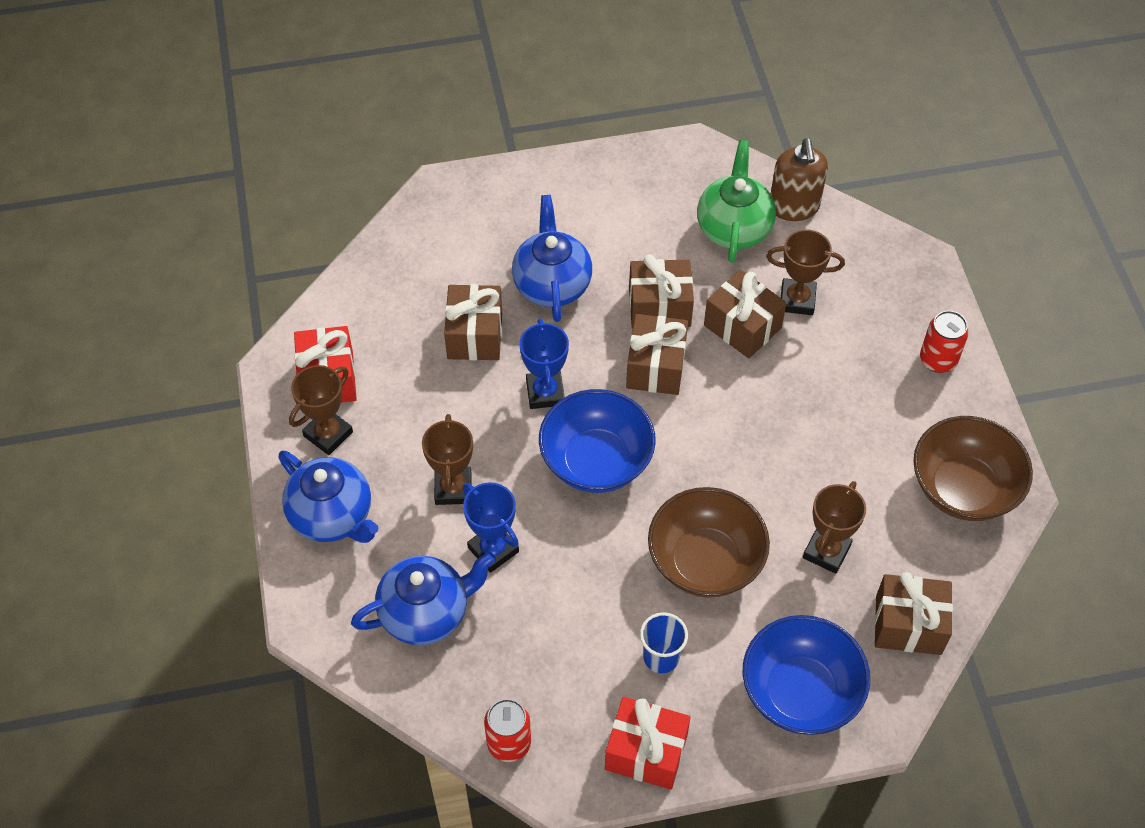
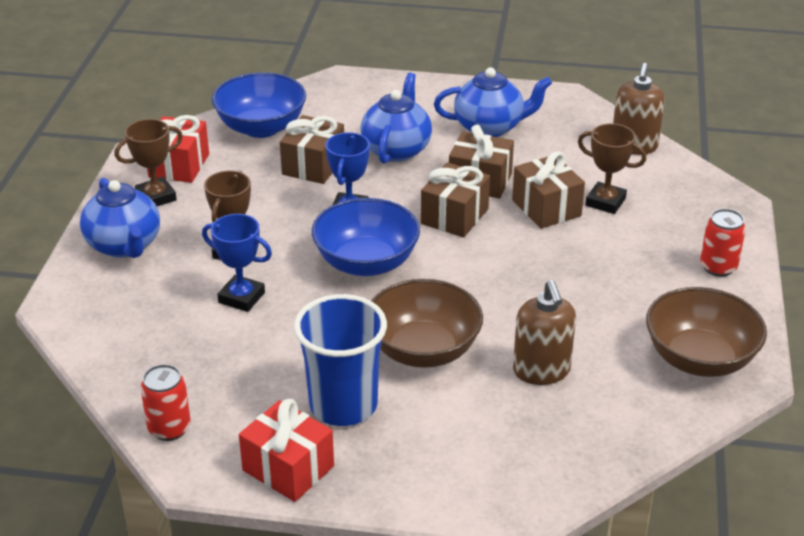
camera: 20 degrees right, 20 degrees down
blue teapot [351,552,496,645] -> blue teapot moved to [434,67,552,137]
blue trophy [463,482,519,573] -> blue trophy turned 45 degrees counterclockwise [202,214,272,312]
blue cup [640,612,688,673] -> blue cup [294,294,387,426], size x1.92
green teapot [697,140,776,263] -> none
blue bowl [743,615,870,735] -> blue bowl moved to [212,72,306,138]
brown trophy [803,481,866,574] -> brown soap dispenser [513,280,576,385]
brown gift [875,572,953,655] -> none

